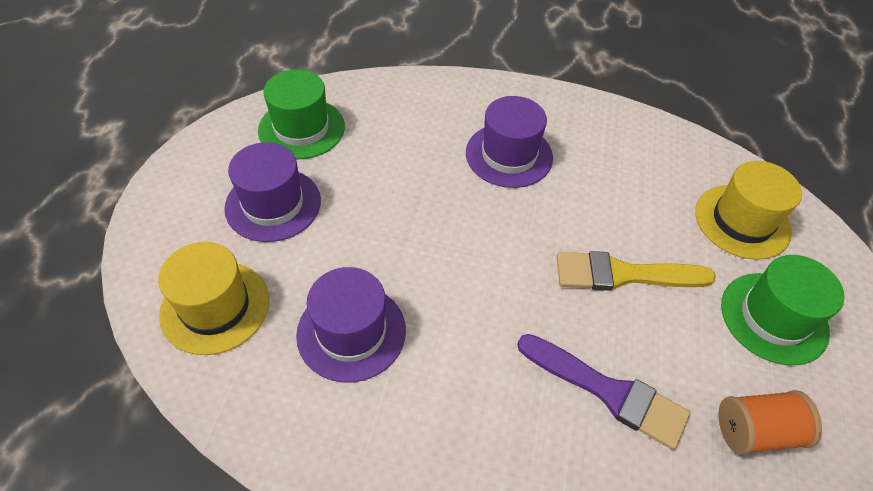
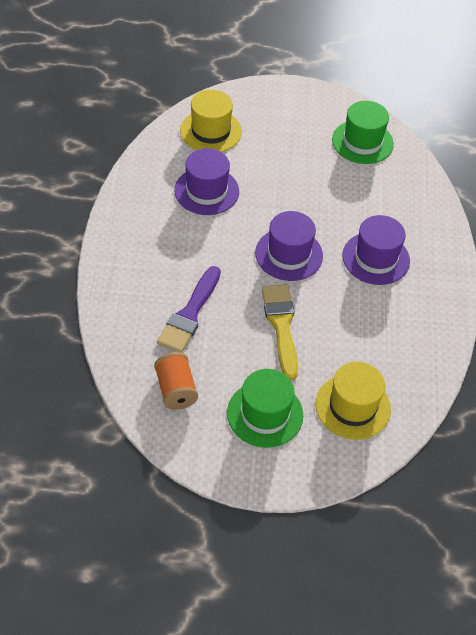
camera: 80 degrees right, 0 degrees up
purple hat [224,142,321,242] -> purple hat moved to [255,211,323,281]

